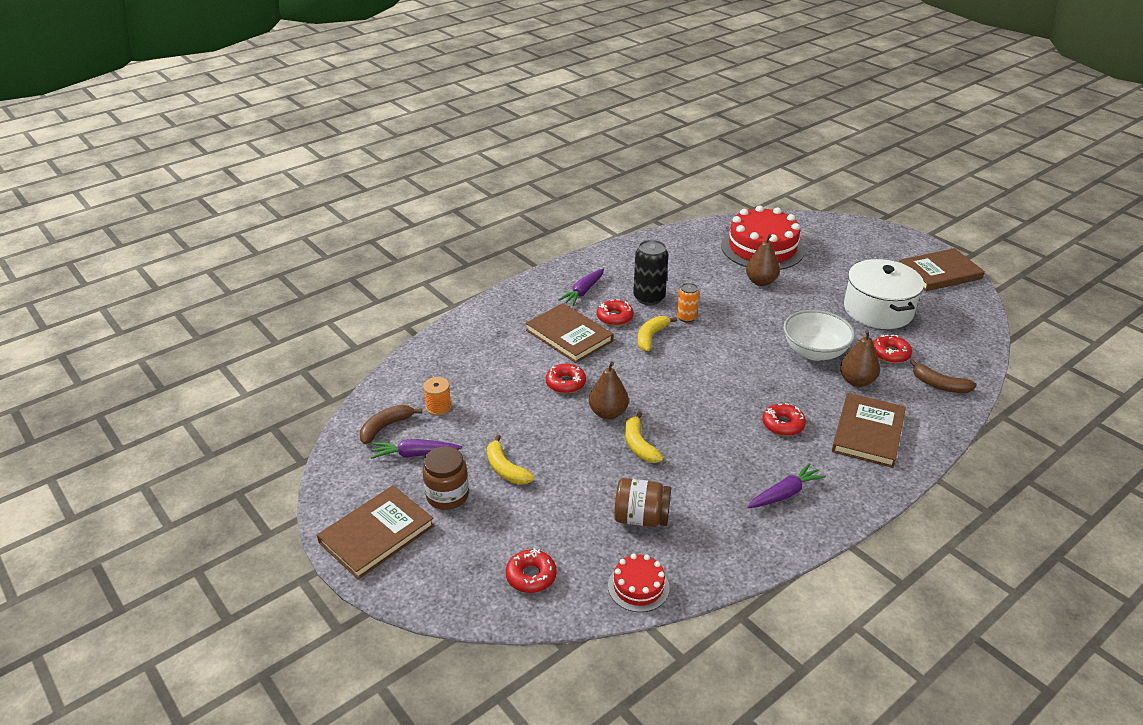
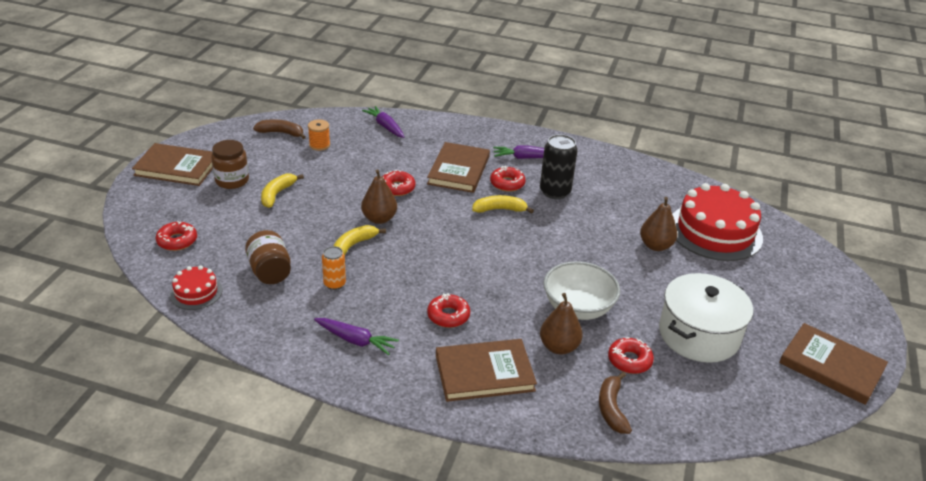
camera: 55 degrees right, 0 degrees up
purple carrot [371,439,462,459] -> purple carrot moved to [362,106,405,138]
orange can [677,283,699,322] -> orange can moved to [322,246,346,290]

